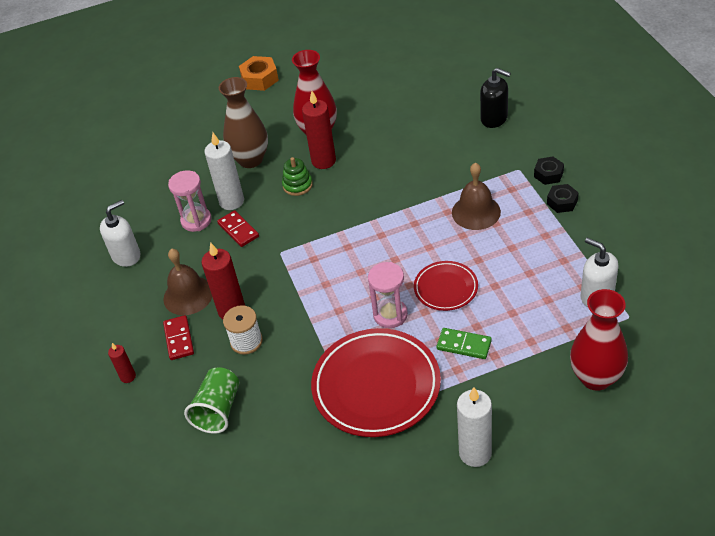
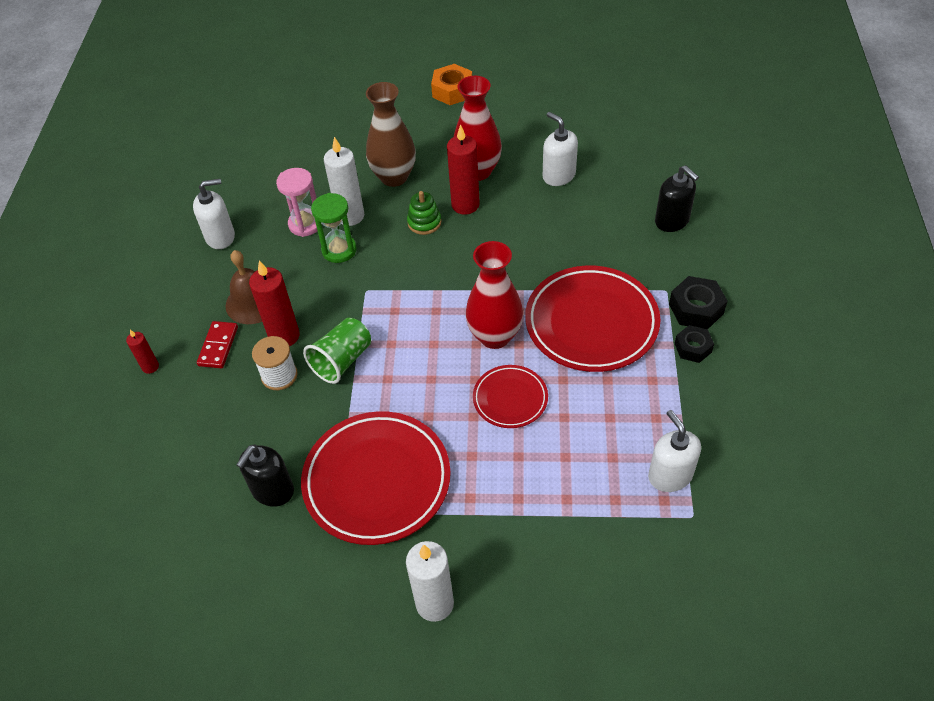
camera: 20 degrees right, 5 degrees up
green cup [184,367,239,434] -> green cup moved to [303,318,371,384]
red domino [217,210,259,247] -> green hourglass [311,193,357,263]
pink hourglass [368,262,408,328] -> none
green domino [436,328,492,359] -> none
brown bell [452,163,501,230] -> red plate [525,266,660,372]
black nut [534,157,564,185] -> black nut [669,276,728,329], size x1.50
red vase [570,289,628,391] -> red vase moved to [465,241,523,349]
none -> black soap dispenser [236,445,294,507]
none -> white soap dispenser [543,112,578,186]

